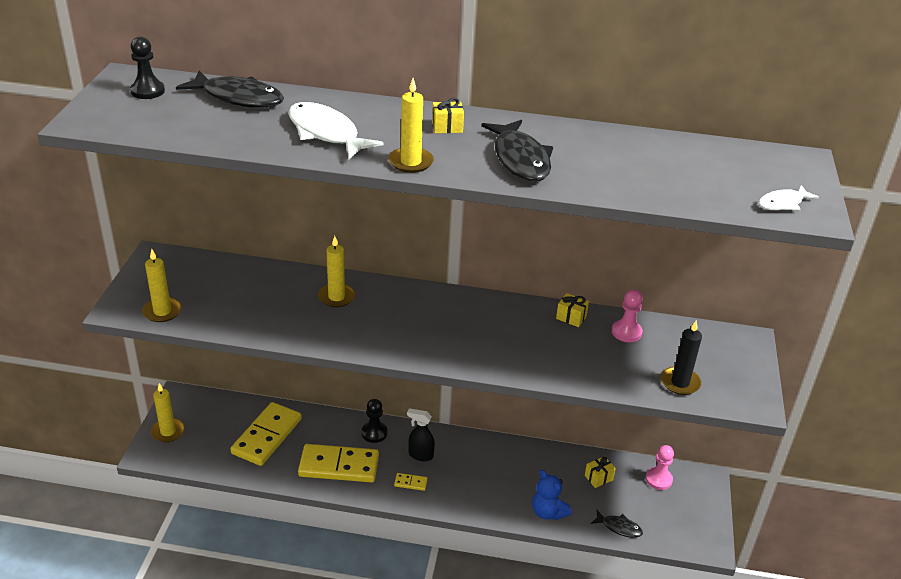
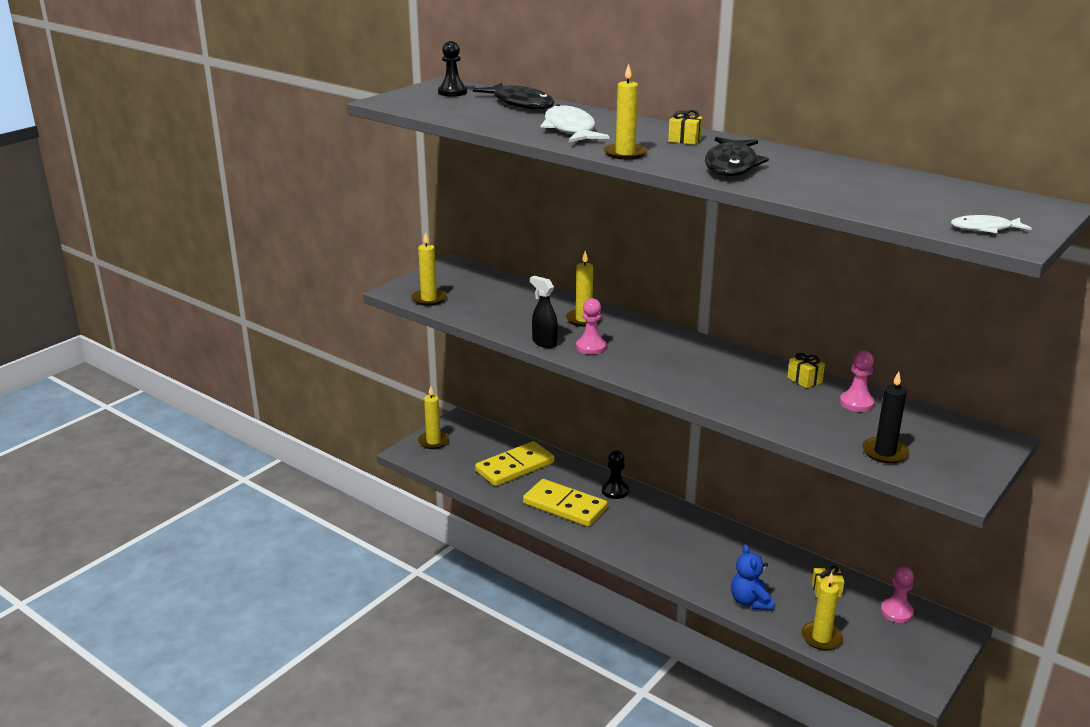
camera: 30 degrees right, 10 degrees down
yellow domino [394,473,428,491] -> none
black spray bottle [407,408,435,461] -> black spray bottle moved to [530,276,558,348]
black fish [591,510,643,538] -> yellow candle [801,572,843,650]
none -> pink pawn [576,298,607,355]

